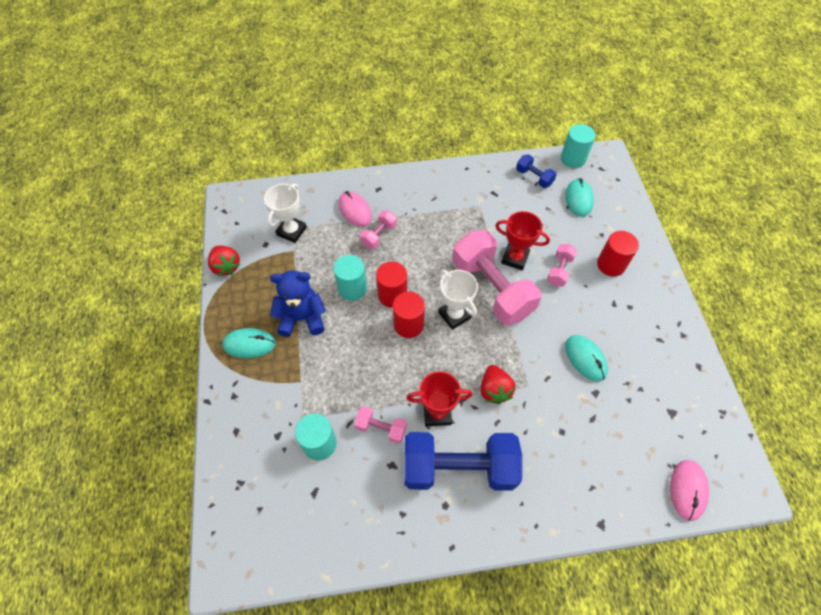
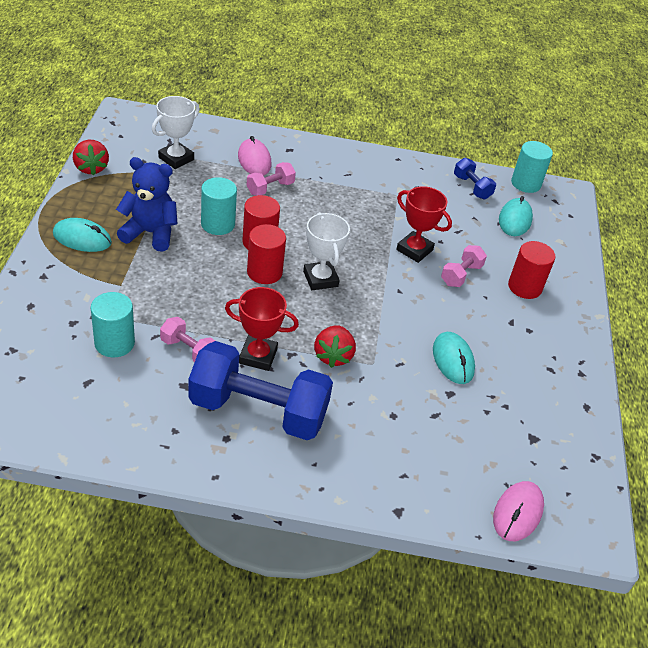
camera: 10 degrees right, 15 degrees down
pink dumbbell [453,230,541,325] -> none

